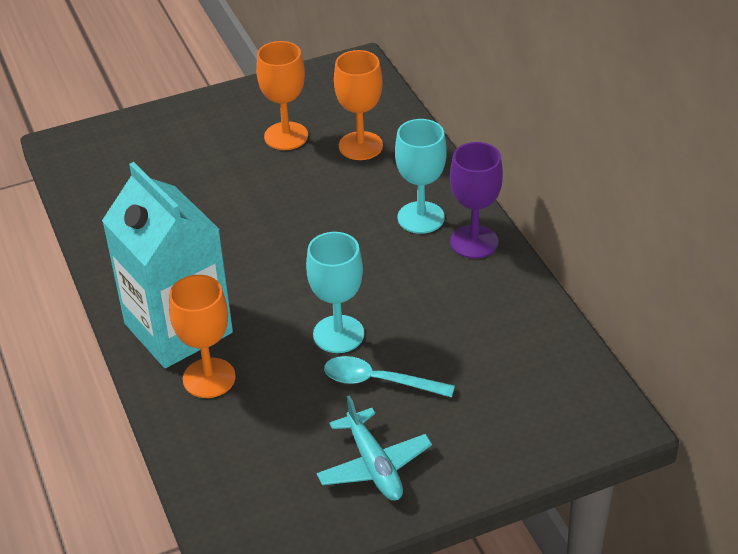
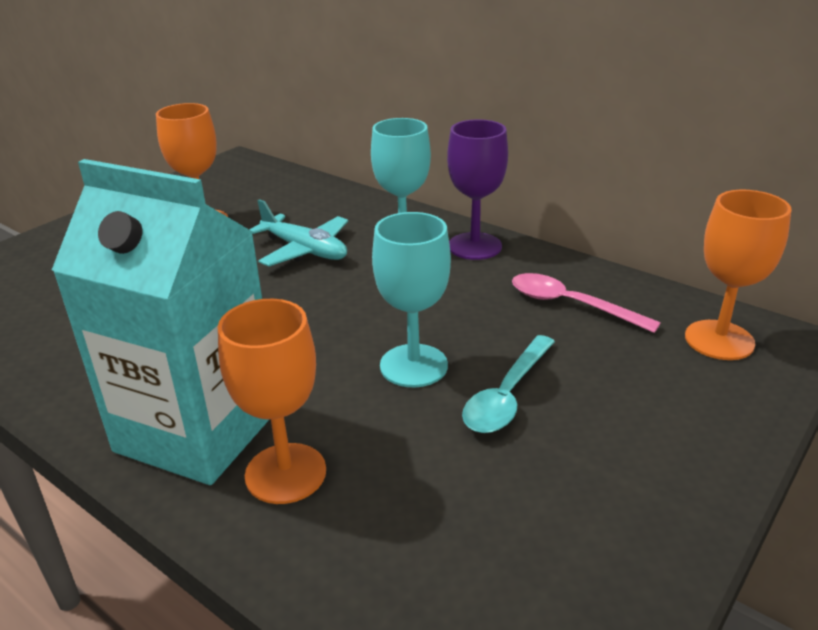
camera: 30 degrees left, 10 degrees down
turquoise plane [316,395,432,501] -> turquoise plane moved to [249,199,348,266]
turquoise spoon [324,356,455,397] -> turquoise spoon turned 45 degrees counterclockwise [462,335,555,433]
orange goblet [334,50,383,160] -> orange goblet moved to [685,190,792,360]
none -> pink spoon [512,273,661,333]

